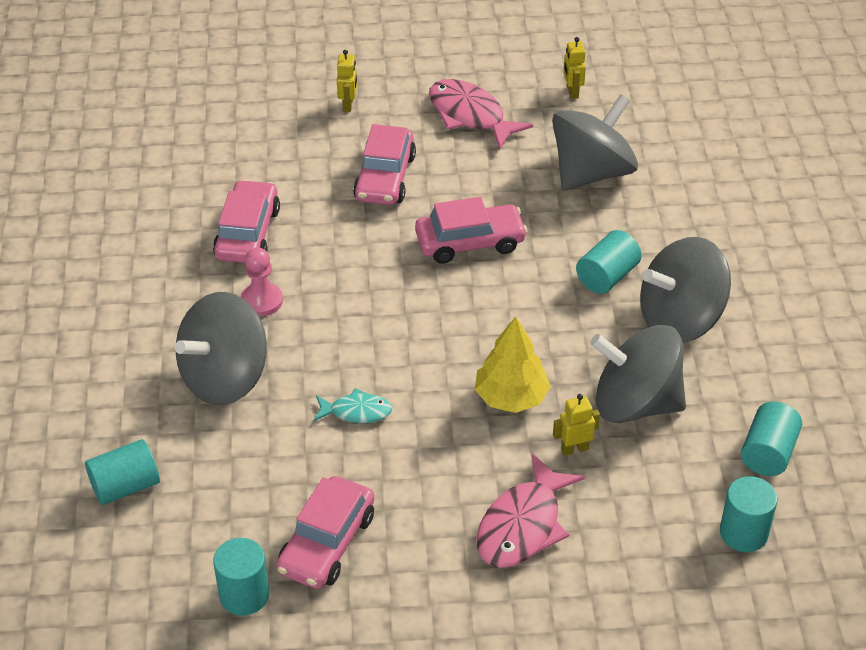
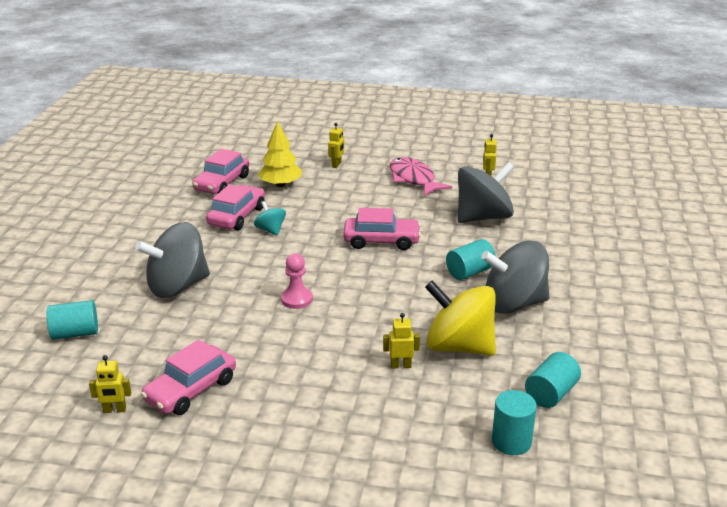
camera: 15 degrees right, 15 degrees down
turquoise cylinder [213,538,269,616] -> yellow robot [89,355,131,413]
pink pawn [241,247,283,316] -> pink pawn moved to [281,253,313,309]
turquoise fish [314,388,392,423] -> none
pink car [353,124,416,205] -> pink car moved to [192,149,249,194]
yellow tree [475,316,551,413] -> yellow tree moved to [258,121,302,187]
pink fish [477,453,585,568] -> none
grey spinning top [590,325,686,423] -> yellow spinning top [425,280,496,356]
none -> turquoise spinning top [254,201,286,236]

